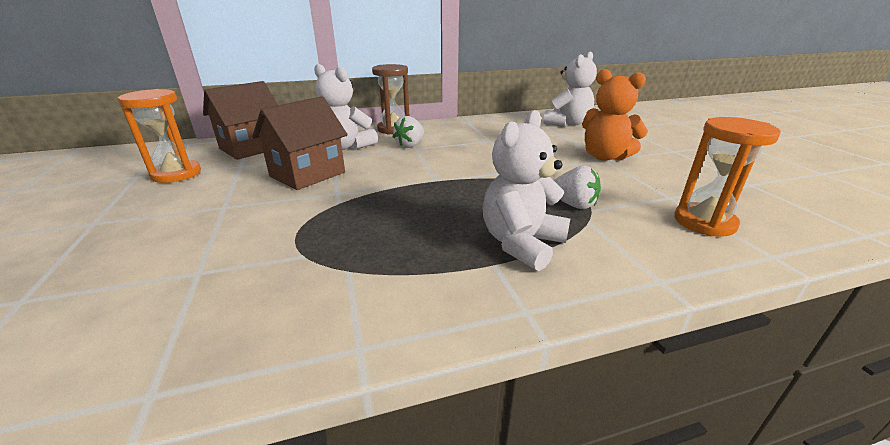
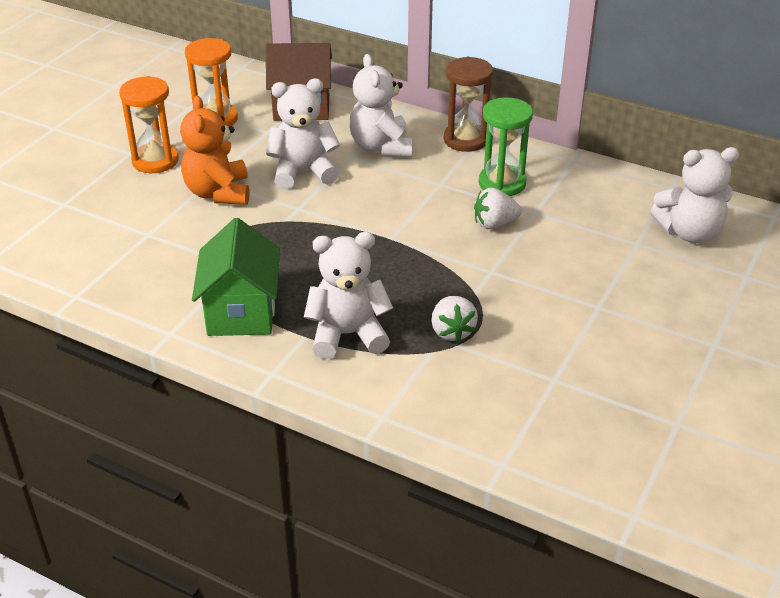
camera: 45 degrees right, 10 degrees up
brown house [252,96,348,190] -> white teddy bear [266,79,340,189]
white strawberry [393,116,424,148] -> white strawberry moved to [474,188,522,229]
orange teddy bear [582,69,648,161] -> orange teddy bear moved to [180,96,249,205]
orange hourglass [674,117,781,237] -> orange hourglass moved to [119,76,179,173]
none -> green house [192,218,280,336]
none -> green hourglass [479,97,533,196]

